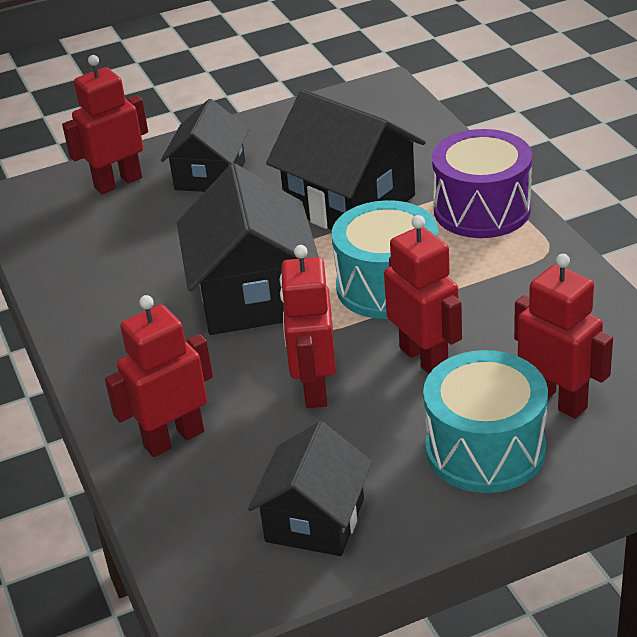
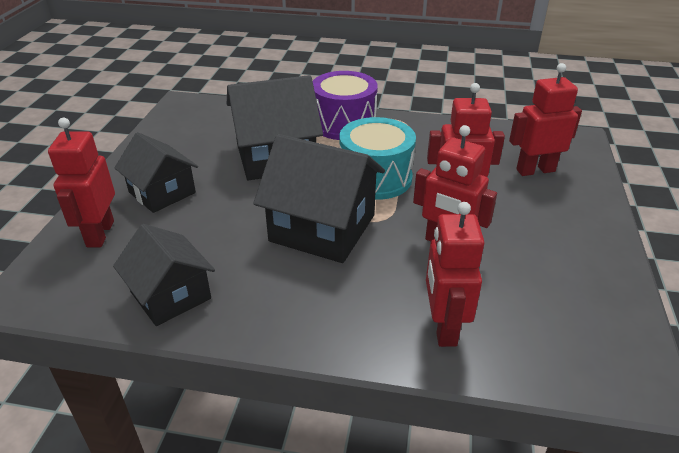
camera: 60 degrees left, 0 degrees up
black house [248,421,372,556] -> black house moved to [113,224,215,326]
turquoise drum [423,350,548,493] -> none

